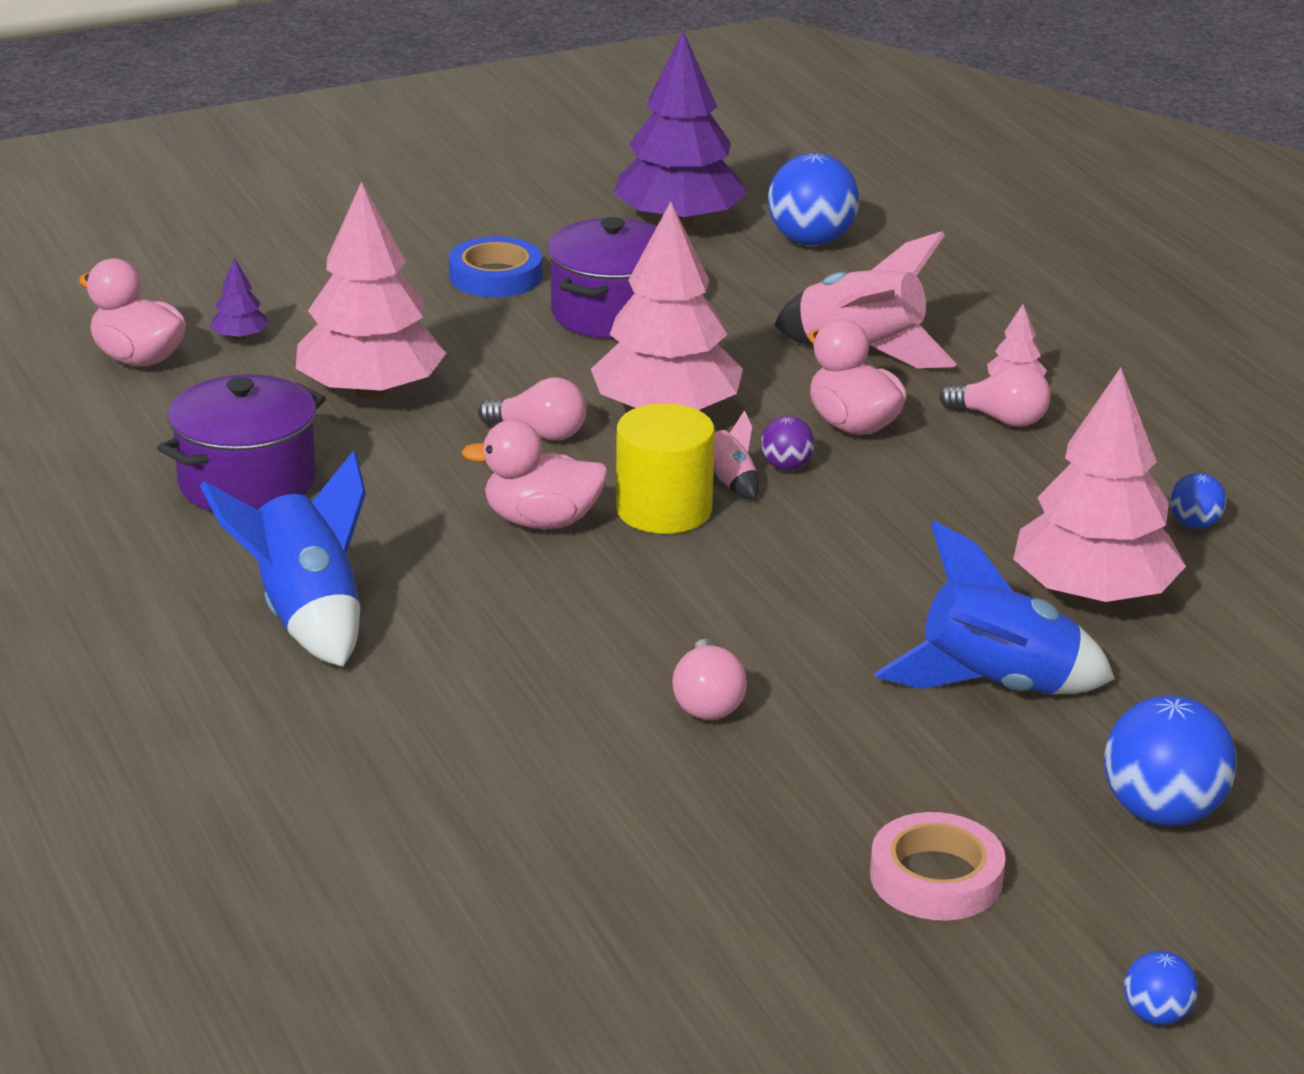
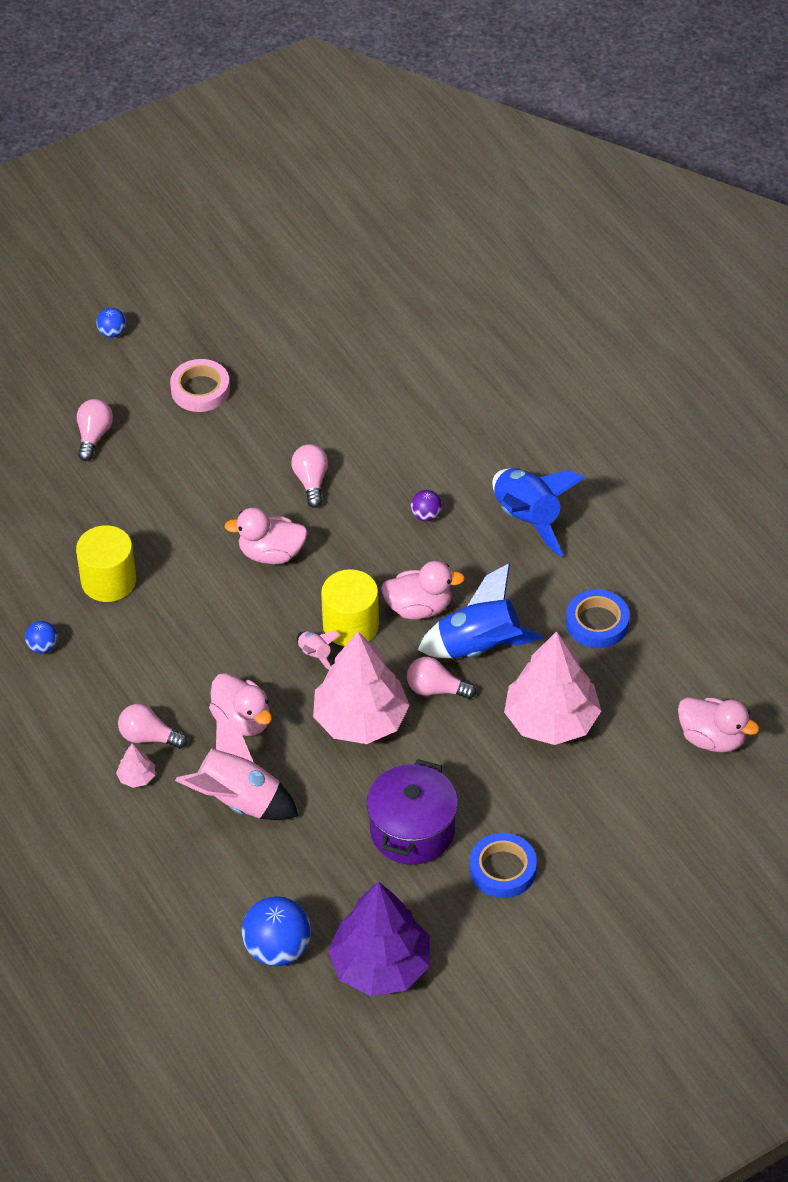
camera: 175 degrees right, 20 degrees up
purple pot [157,374,326,511] -> blue tape [566,589,630,648]
purple tree [210,257,269,340] -> none
purple ball [761,416,815,470] -> purple ball moved to [411,490,442,521]
blue rocket [874,521,1115,695] -> blue rocket moved to [418,563,544,658]
pink tree [1013,368,1186,604] -> yellow cylinder [76,525,136,602]
blue ball [1104,696,1237,826] -> pink light bulb [77,399,113,461]
none -> pink duck [224,507,308,564]

